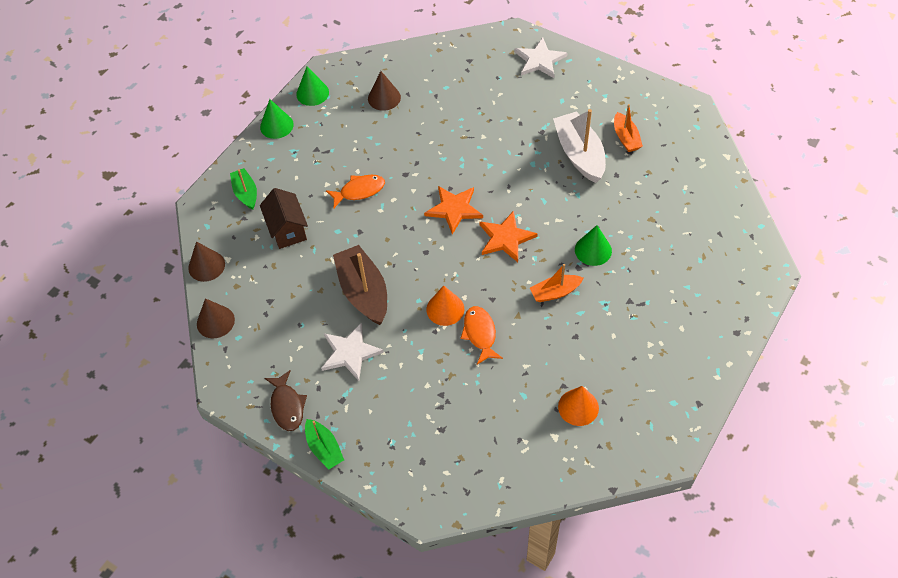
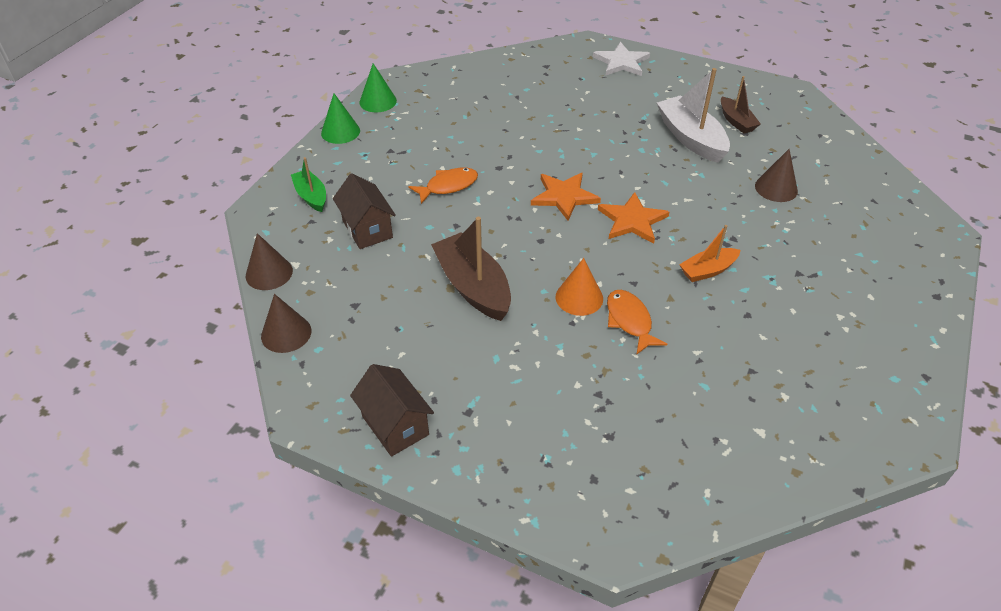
camera: 10 degrees left, 10 degrees down
brown fish [264,370,307,431] -> brown house [350,364,434,457]
green boat [305,419,344,469] -> none
white star [321,322,384,381] -> none
brown cone [368,71,401,111] -> brown cone moved to [755,149,798,202]
orange cone [558,386,599,426] -> none
green cone [575,225,612,266] -> none
orange boat [614,104,643,152] -> brown boat [721,76,761,134]

